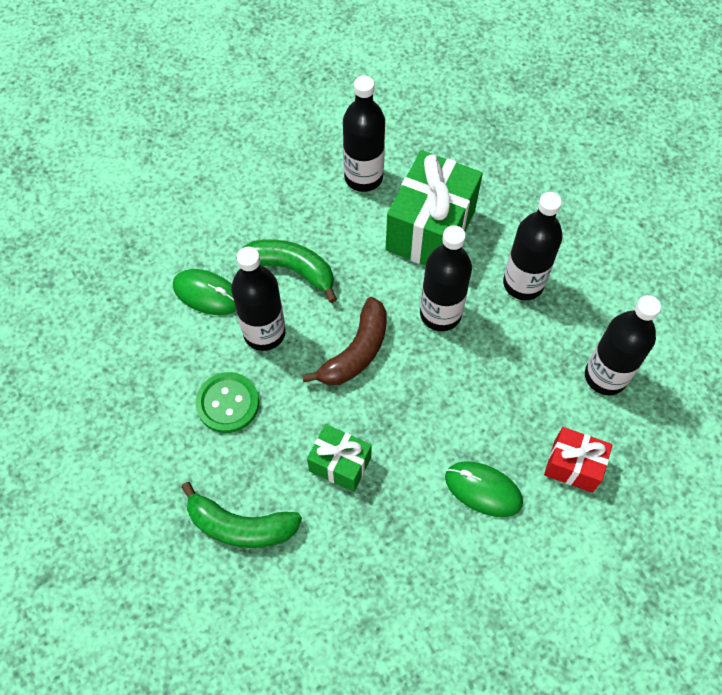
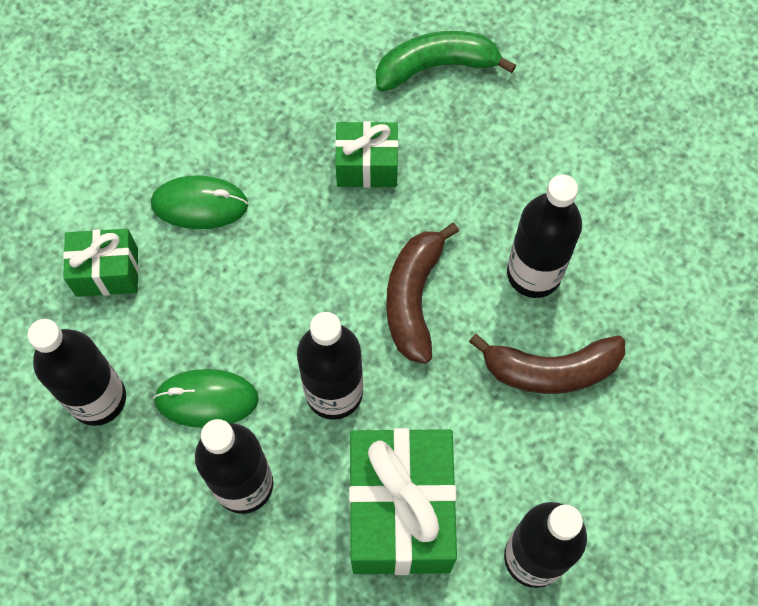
camera: 155 degrees right, 5 degrees up
green mouse [173,269,236,315] -> green mouse moved to [153,369,259,428]
green button [196,372,259,433] -> none
green banana [236,239,337,303] -> brown banana [469,334,625,394]
red gift [544,427,613,493] -> green gift [63,229,139,297]

